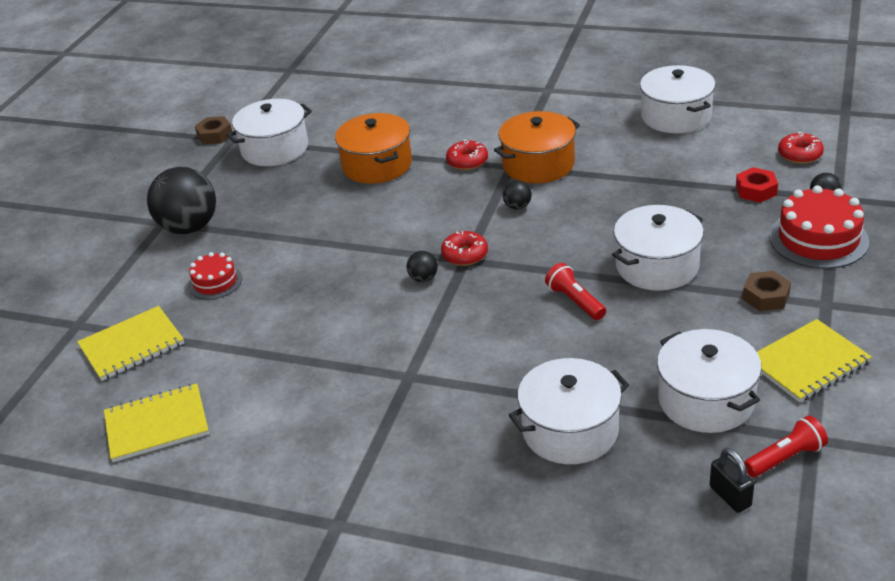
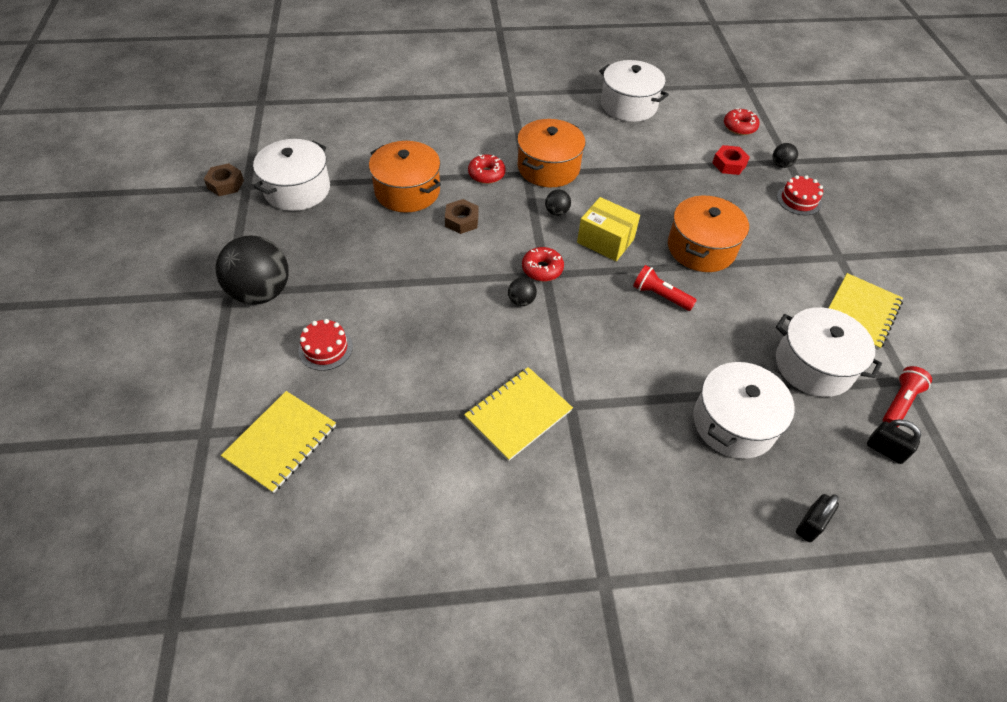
camera: 30 degrees left, 15 degrees up
yellow notebook [104,383,209,462] -> yellow notebook moved to [464,367,573,461]
white pot [612,205,704,291] -> orange pot [668,196,749,272]
brown nut [743,271,791,311] -> brown nut moved to [445,199,479,234]
red cake [769,185,869,269] -> red cake [777,175,823,215], size x0.58
none -> yellow box [577,197,640,261]
none -> black padlock [796,494,839,542]

